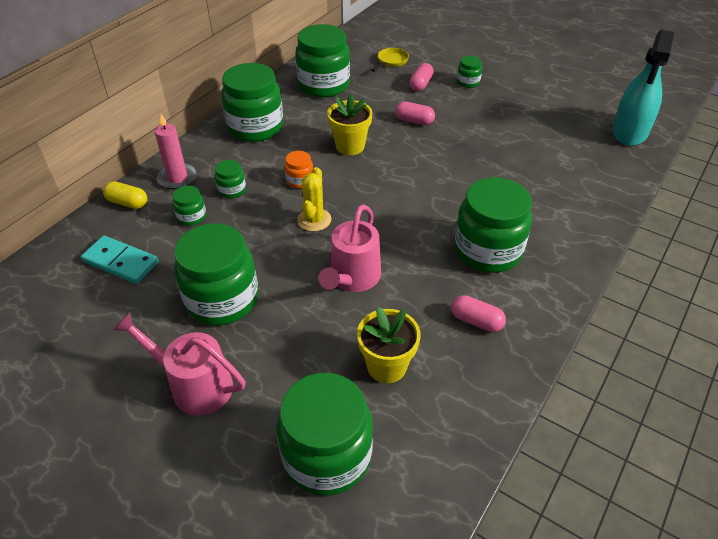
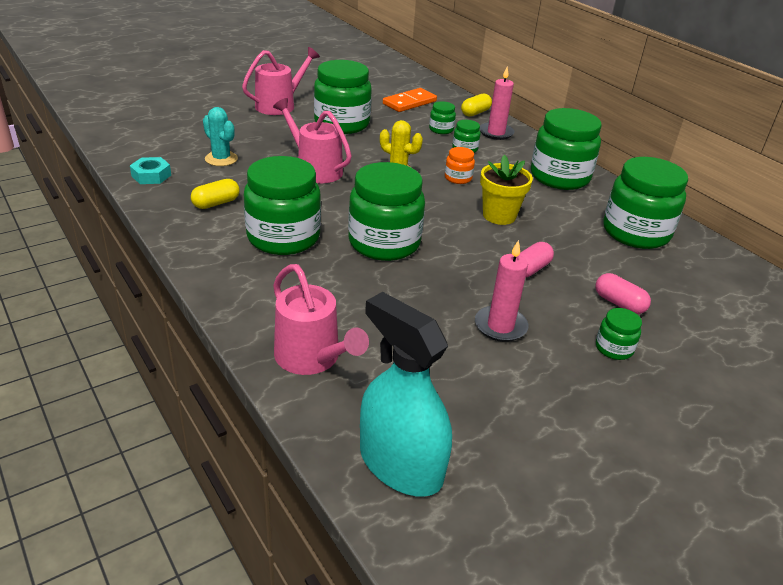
camera: 110 degrees right, 10 degrees down
turquoise domino [81,236,159,284] -> orange domino [383,88,437,112]
green jar [276,373,373,496] -> green jar moved to [348,162,425,261]
yellow flower pot [357,307,421,383] -> turquoise cactus [203,107,238,166]
yellow pan [371,48,409,72] -> none
pink capsule [451,295,506,332] -> yellow capsule [191,179,240,209]
none -> turquoise nut [130,157,171,184]
none -> pink watering can [273,264,369,375]
none -> pink candle [475,240,529,342]

